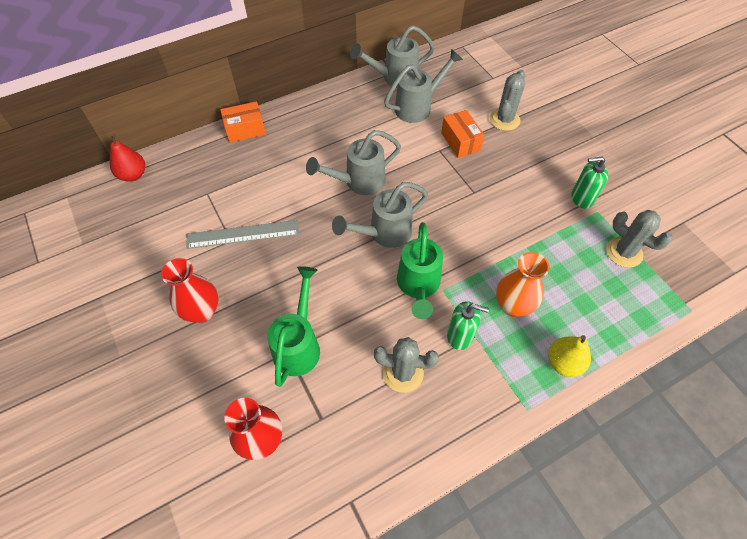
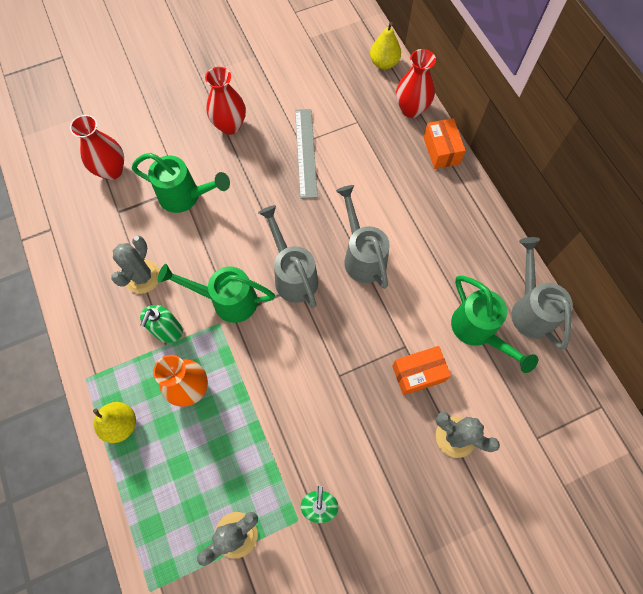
camera: 95 degrees right, 10 degrees up
red pear [110,134,145,182] -> yellow pear [370,22,401,69]
grey watering can [384,49,463,123] -> green watering can [451,276,538,373]
none -> red vase [396,49,436,118]

